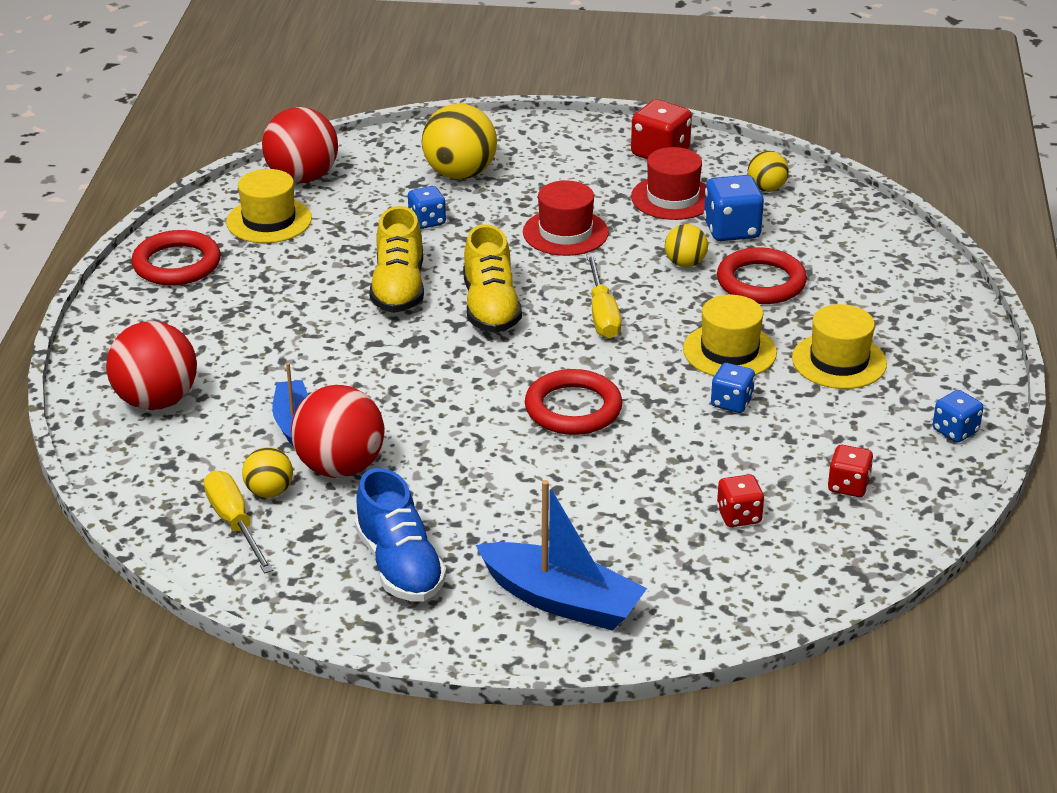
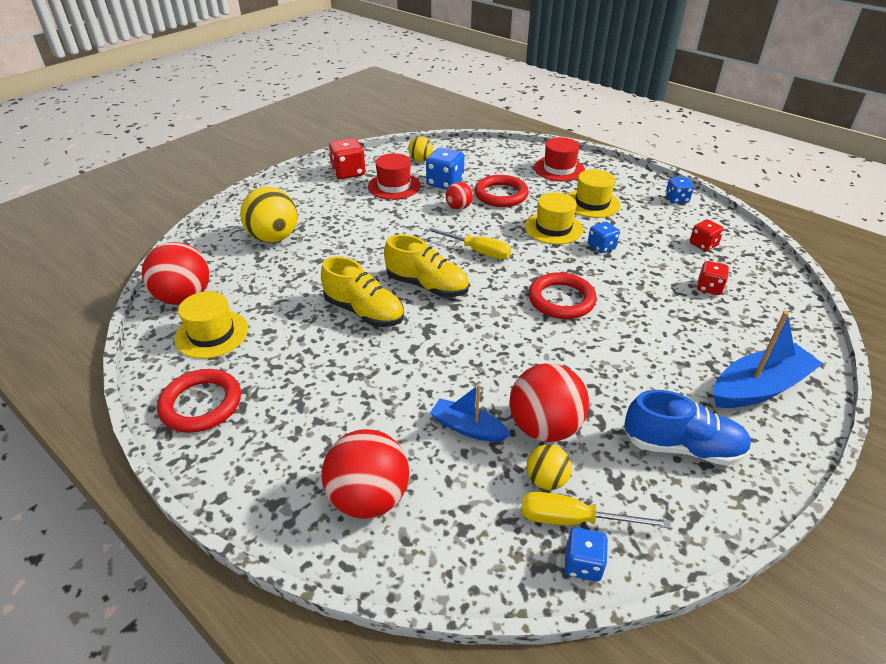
camera: 55 degrees left, 5 degrees up
blue dice [408,186,446,229] -> blue dice moved to [564,527,608,582]
red hat [523,180,609,256] -> red hat moved to [534,137,585,181]
yellow ball [665,224,708,267] -> red ball [446,182,473,210]

